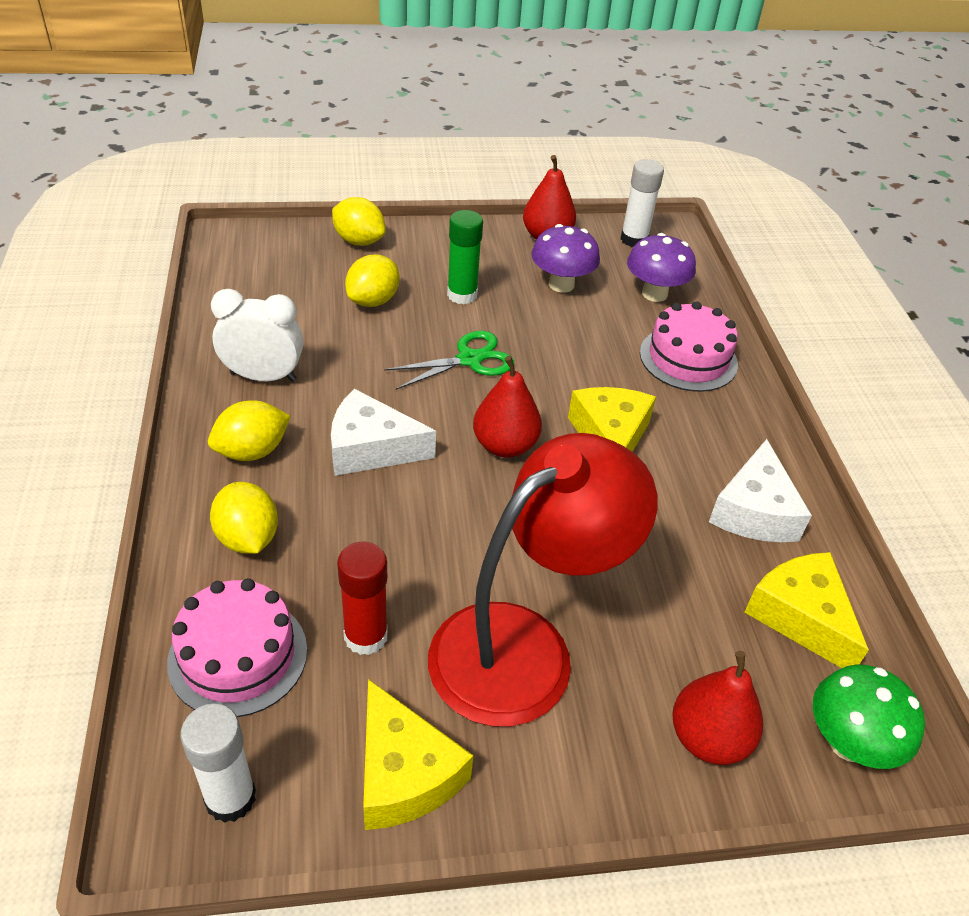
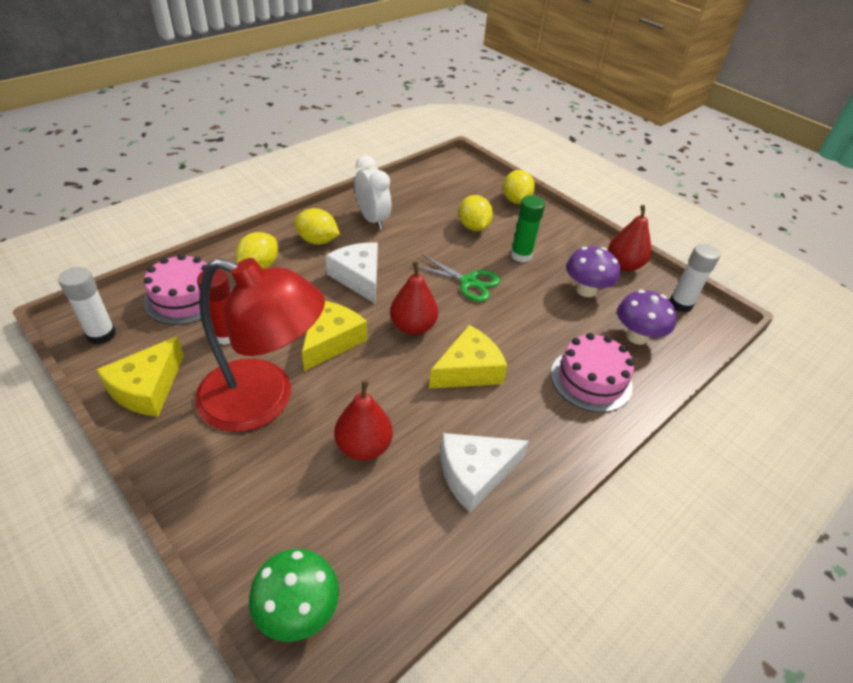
camera: 55 degrees right, 0 degrees up
yellow lemon [345,255,399,307] -> yellow lemon turned 75 degrees clockwise [459,195,493,231]
red pear [672,651,763,765] -> red pear moved to [334,380,393,461]
yellow cheese [744,552,869,668] -> yellow cheese moved to [302,301,367,371]

